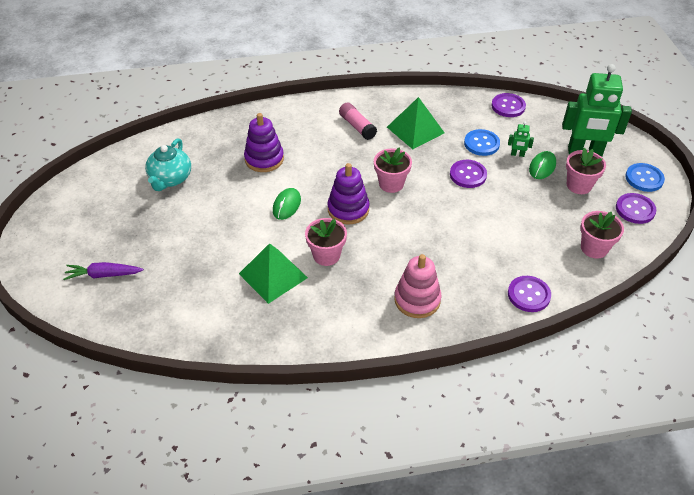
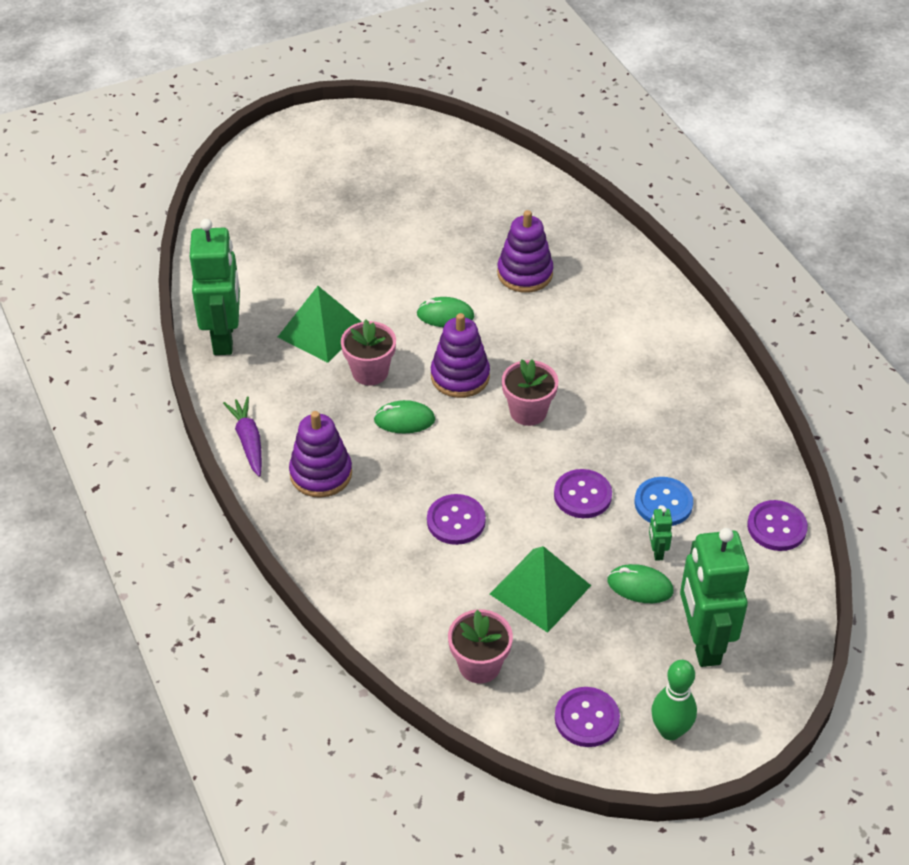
camera: 75 degrees right, 0 degrees up
purple carrot [63,262,144,280] -> purple carrot moved to [223,396,262,477]
turquoise teapot [145,138,191,191] -> none
pink glue stick [339,102,377,140] -> none
green pyramid [387,97,445,149] -> green pyramid moved to [490,546,591,633]
pink stacking toy [394,254,441,318] -> purple stacking toy [289,411,352,498]
purple button [508,276,551,312] -> purple button moved to [427,494,486,545]
pink flower pot [566,148,606,194] -> none
blue button [625,163,665,192] -> green bowling pin [651,660,697,740]
none -> green robot [190,219,240,355]
none -> green mouse [374,400,435,434]

